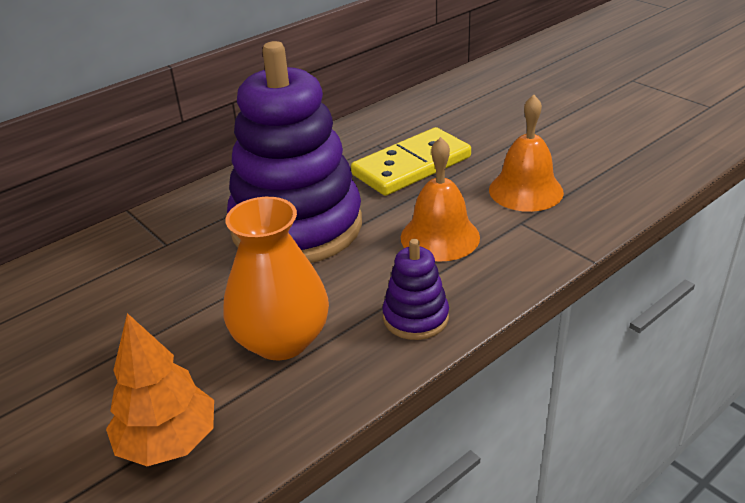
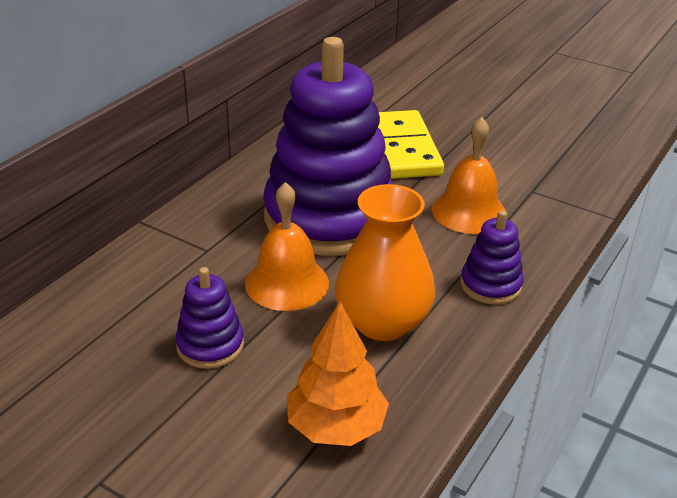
camera: 20 degrees left, 0 degrees up
yellow domino [351,127,471,196] -> yellow domino turned 45 degrees counterclockwise [378,110,444,179]
orange bell [489,95,564,212] -> orange bell moved to [245,182,329,311]
none -> purple stacking toy [175,267,244,369]

